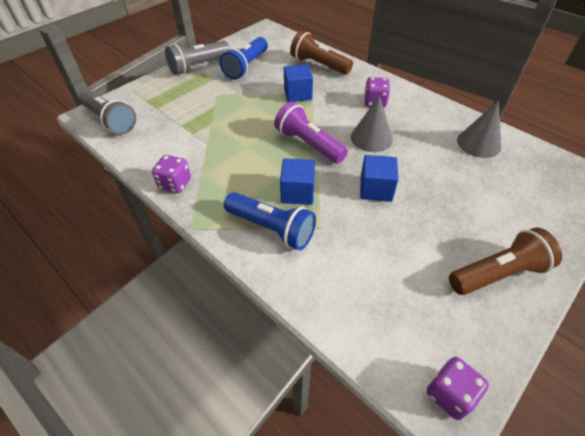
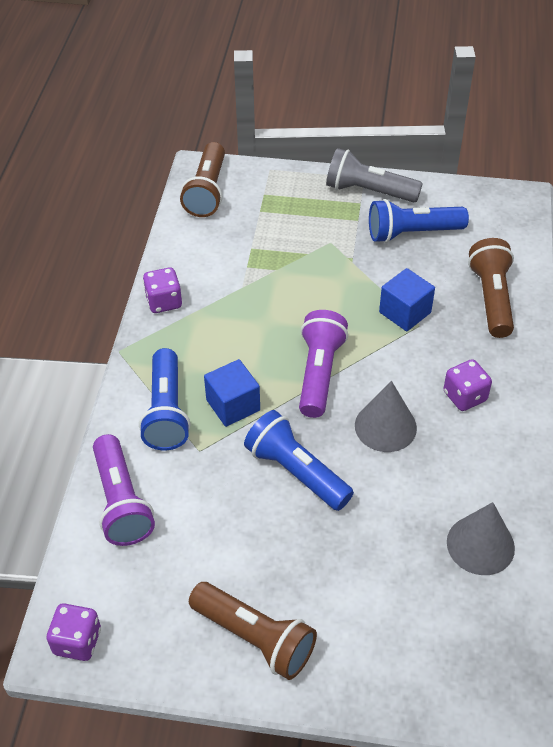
camera: 55 degrees right, 0 degrees up
grey flashlight [79,90,136,135] -> brown flashlight [180,142,225,217]
blue cube [360,155,399,202] -> blue flashlight [244,410,354,511]
none -> purple flashlight [93,434,155,546]

